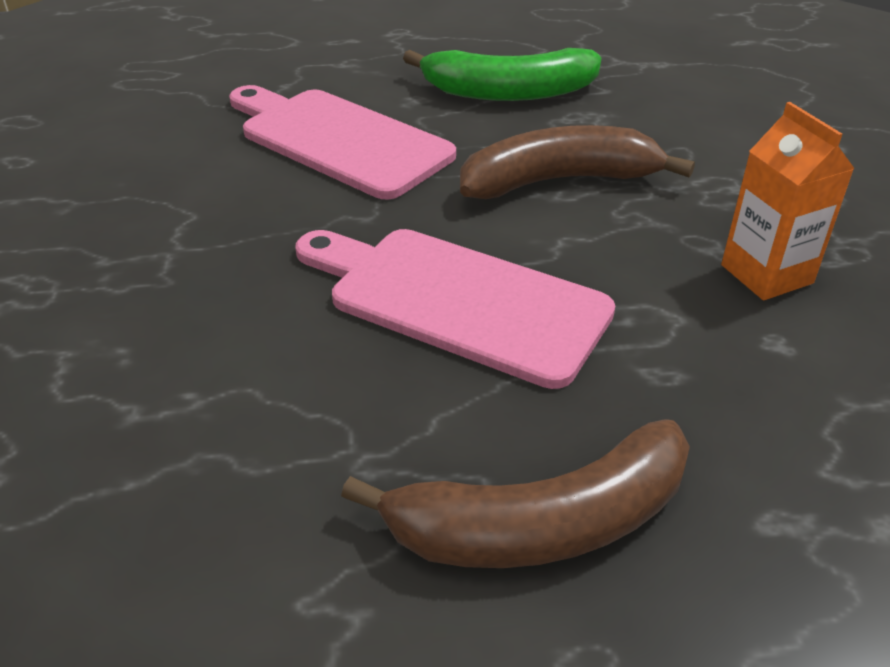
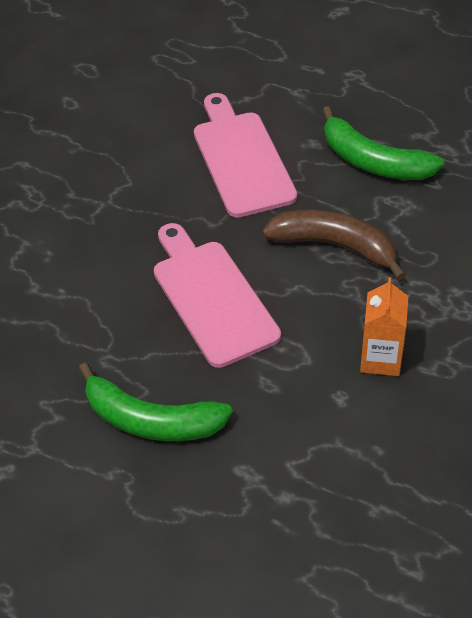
camera: 35 degrees right, 10 degrees up
brown banana [341,419,690,568] -> green banana [78,363,233,441]

